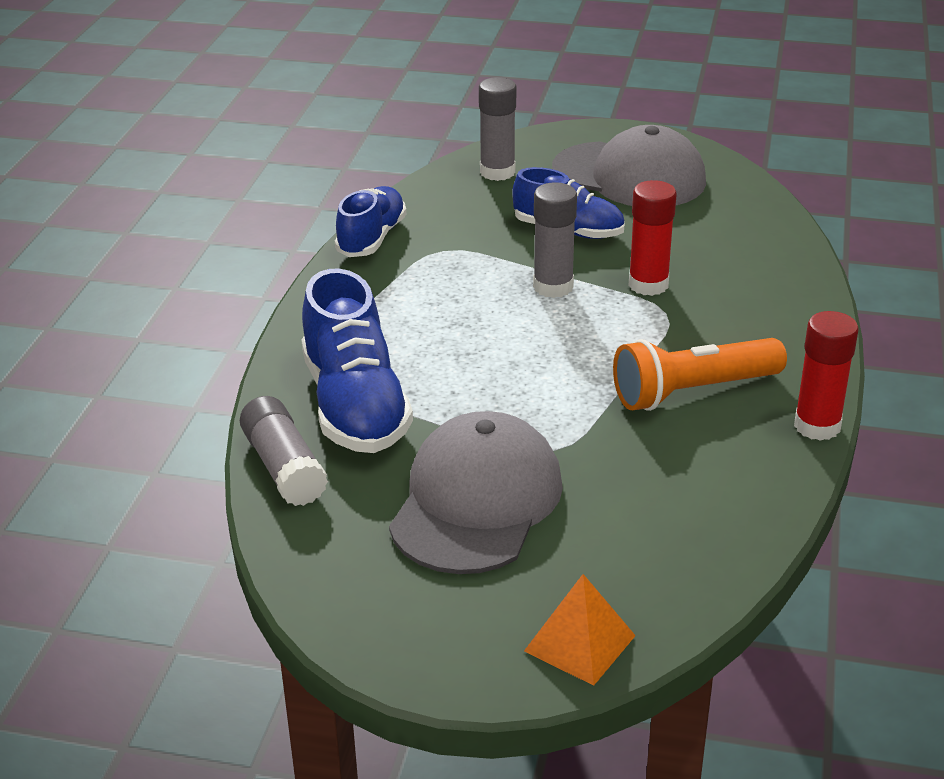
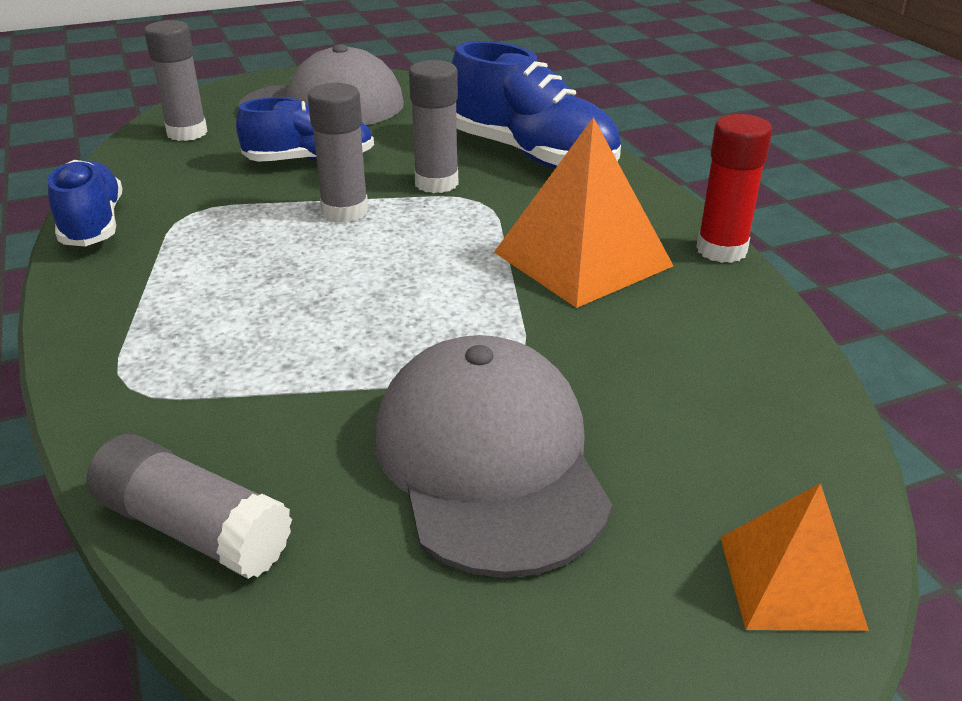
camera: 35 degrees left, 0 degrees up
blue shoe [301,268,413,453] -> blue shoe moved to [452,41,621,169]
orange flashlight [613,338,787,411] -> orange pyramid [494,117,673,308]
red glue stick [629,180,677,296] -> grey glue stick [409,60,458,193]

